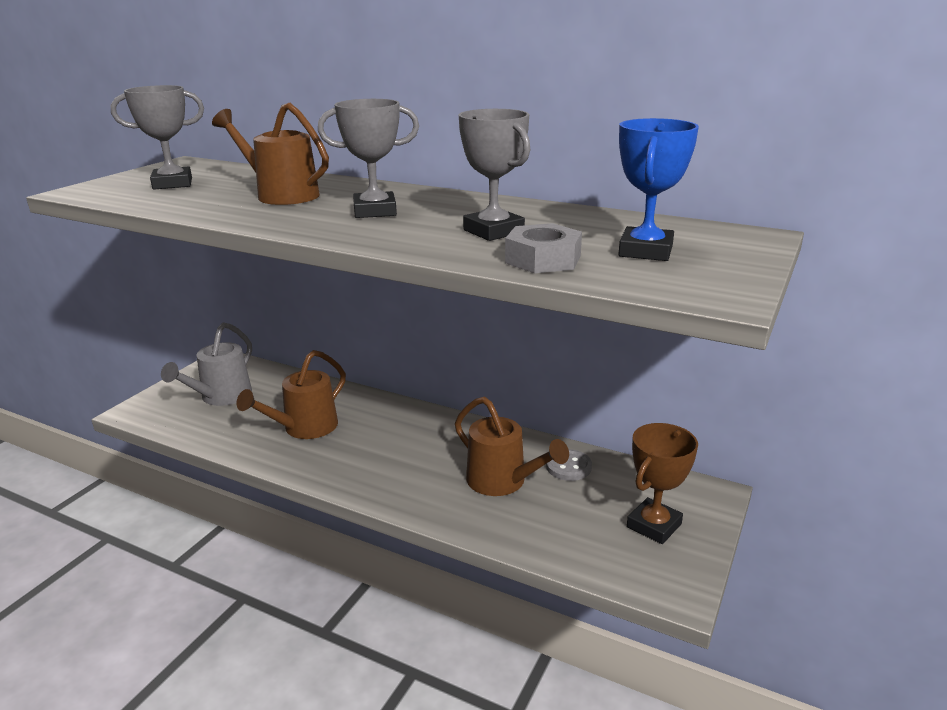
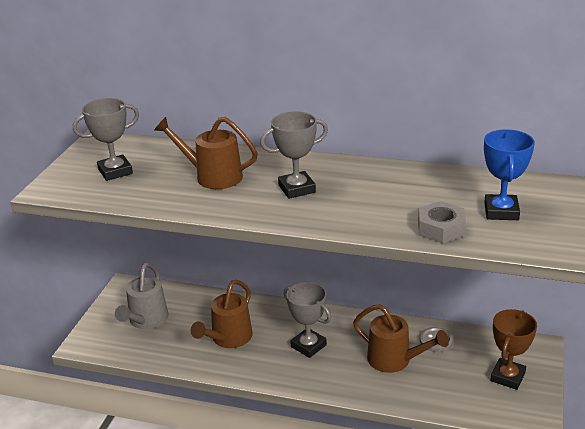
camera: 10 degrees left, 5 degrees up
grey trophy [459,109,530,241] -> grey trophy moved to [284,282,331,358]

